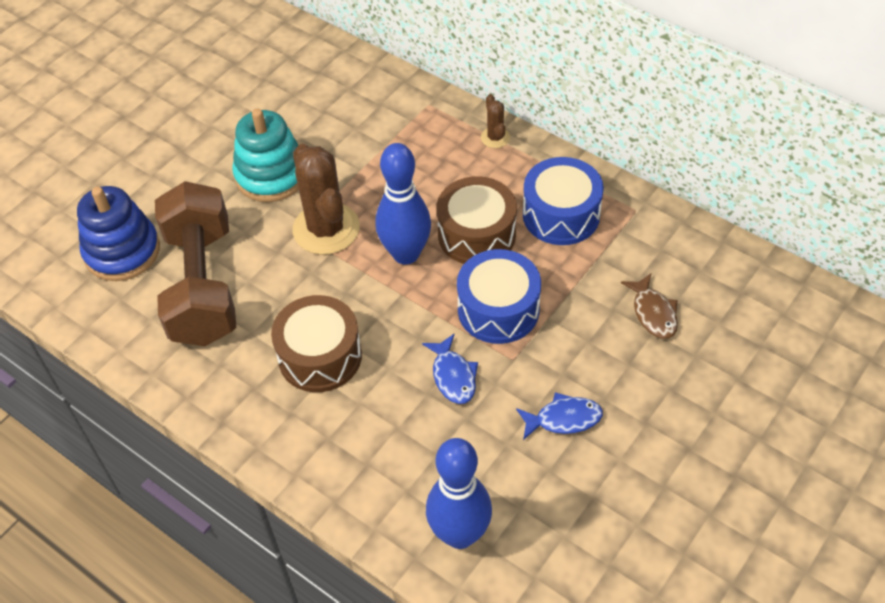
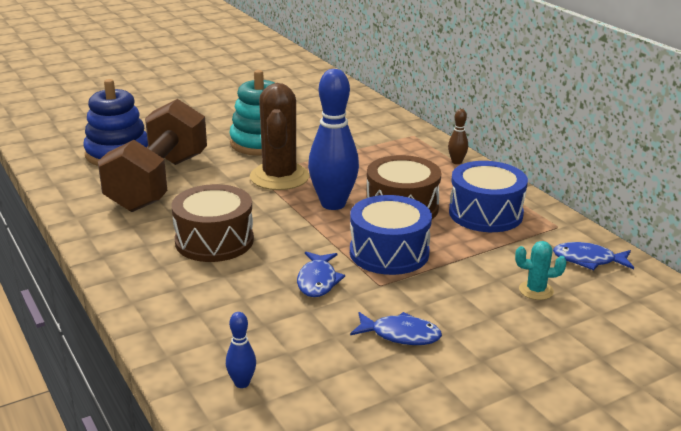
camera: 20 degrees right, 25 degrees down
blue bowling pin [426,438,492,549] -> blue bowling pin [226,312,256,388], size x0.44
brown cactus [481,94,510,148] -> brown bowling pin [448,109,468,164]
brown fish [621,274,678,339] -> turquoise cactus [515,241,567,300]
none -> blue fish [553,242,634,270]

